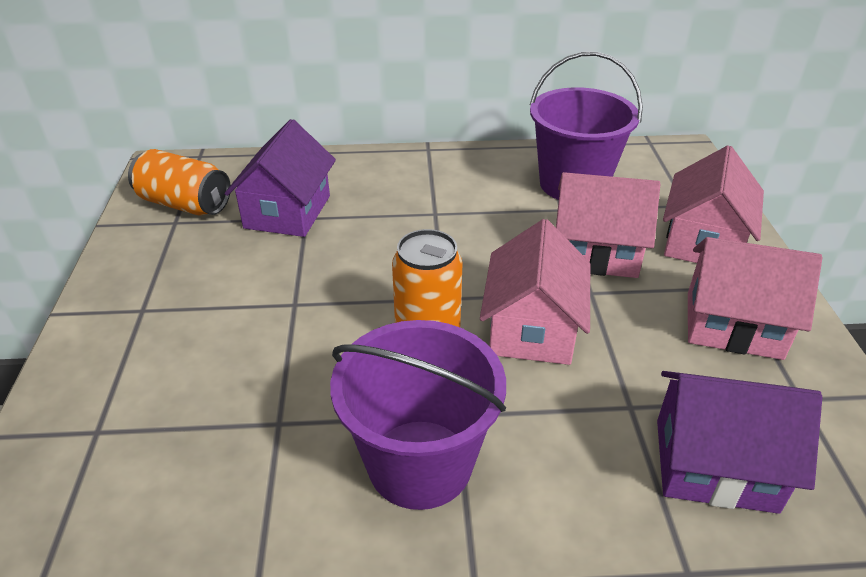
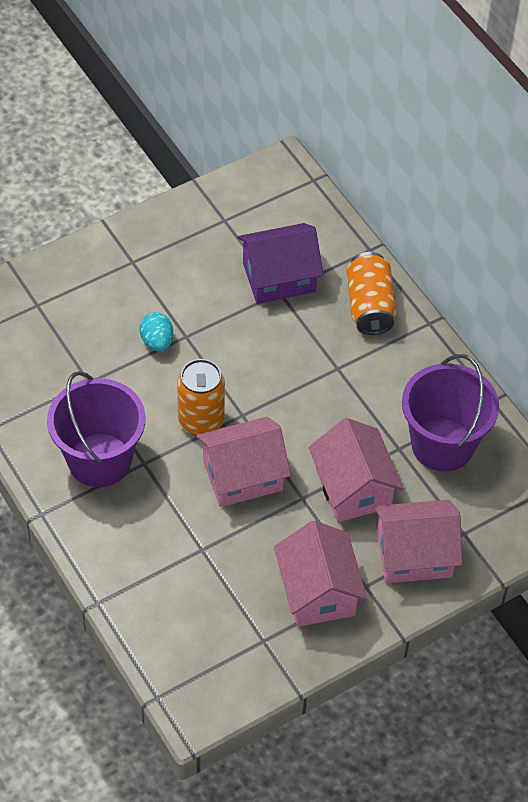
camera: 60 degrees right, 15 degrees up
orange can [128,149,231,216] -> orange can moved to [347,252,397,335]
purple house [657,371,822,514] -> none
none -> turquoise egg [140,312,173,352]

